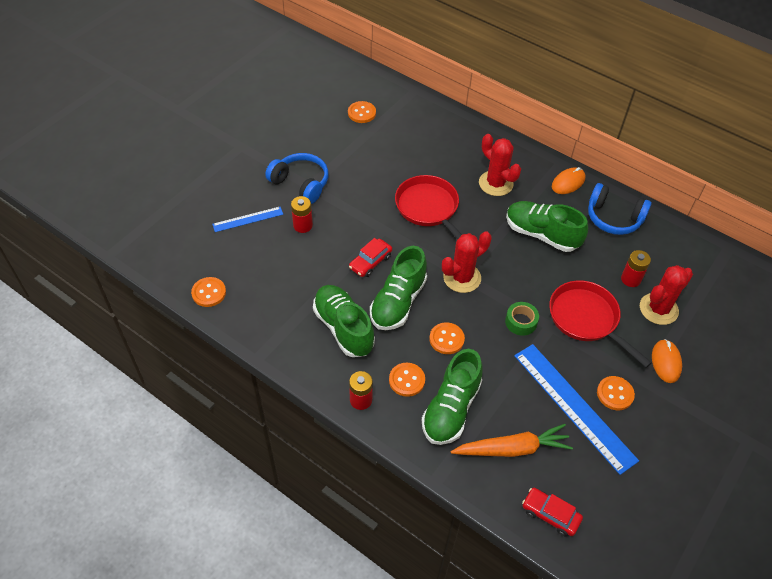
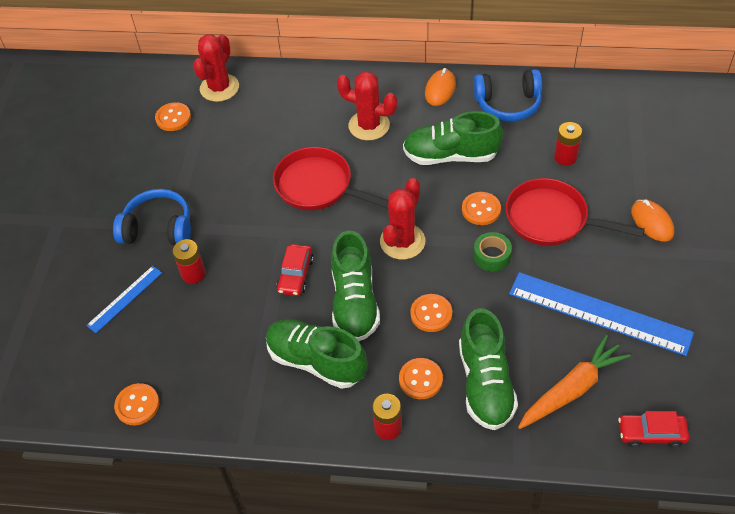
camera: 25 degrees left, 0 degrees up
orange button [597,376,635,410] -> orange button moved to [462,192,501,225]
red cactus [640,265,693,325] -> red cactus moved to [193,34,239,102]

